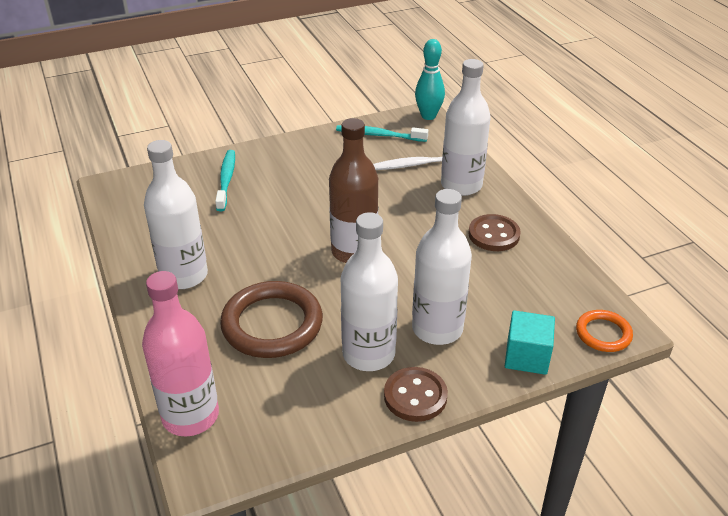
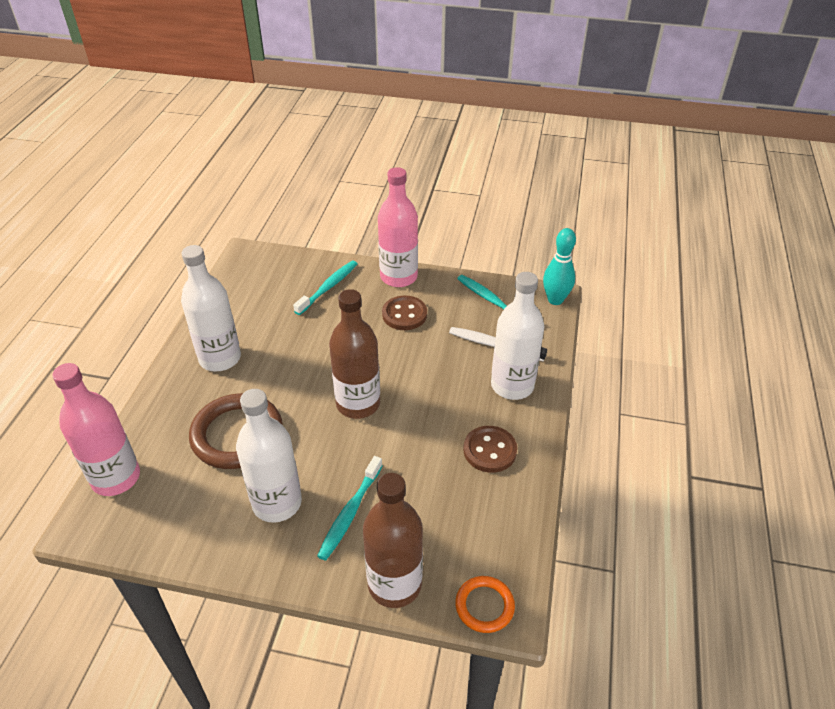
camera: 35 degrees right, 5 degrees up
brown button [384,367,448,422] -> brown button moved to [382,295,427,330]
white bottle [412,189,472,345] -> turquoise toothbrush [317,456,383,561]
turquoise cube [505,310,555,375] -> brown bottle [363,473,423,608]
none -> pink bottle [378,167,418,287]

